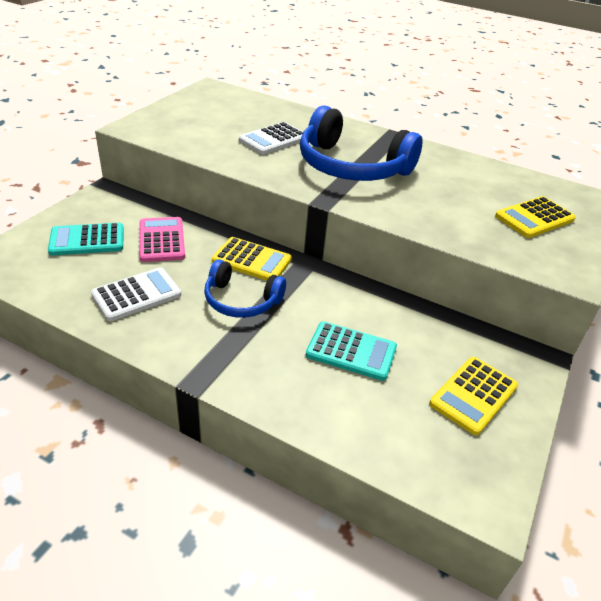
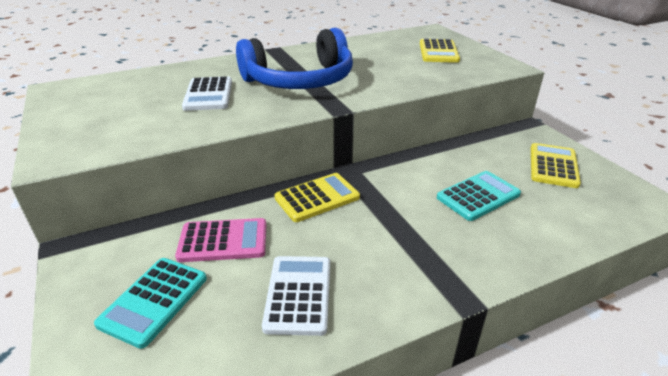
camera: 50 degrees left, 5 degrees down
pink calculator [139,217,185,262] -> pink calculator turned 150 degrees clockwise [175,218,266,262]
blue headphones [204,259,286,318] -> none
yellow calculator [429,357,518,435] -> yellow calculator turned 150 degrees counterclockwise [531,143,581,188]

